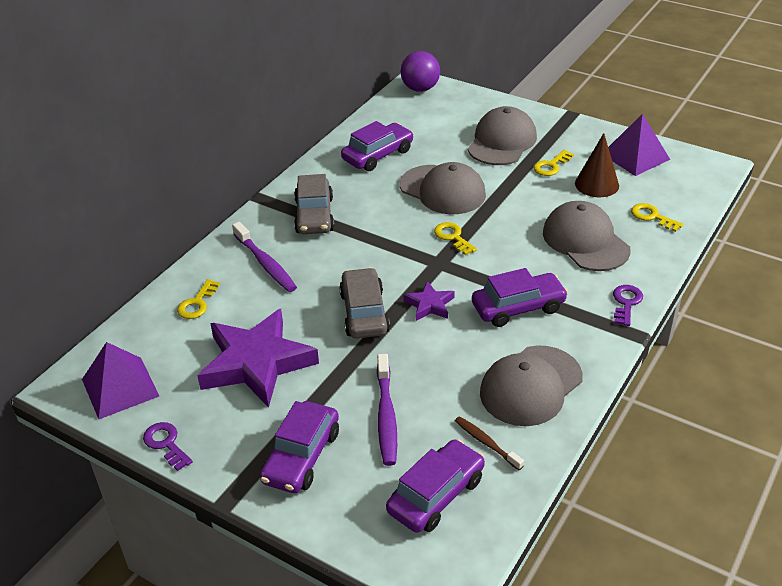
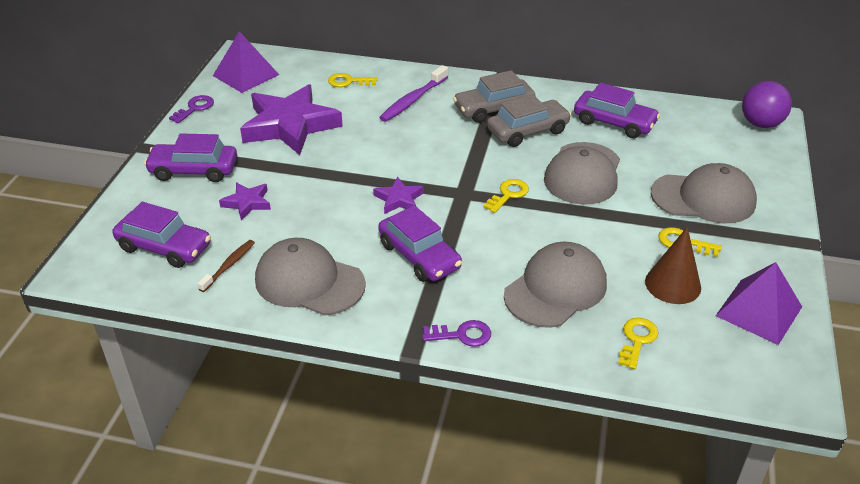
camera: 70 degrees right, 0 degrees up
grey car [339,267,390,339] -> grey car moved to [487,94,571,147]
purple toothbrush [377,354,397,466] -> purple star [219,182,271,220]

